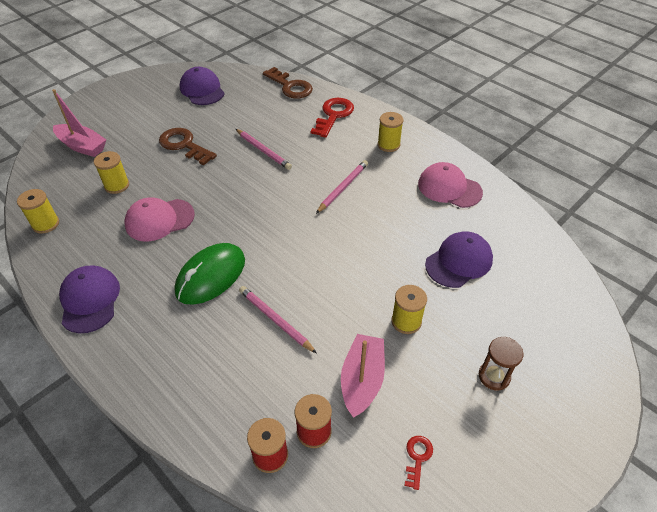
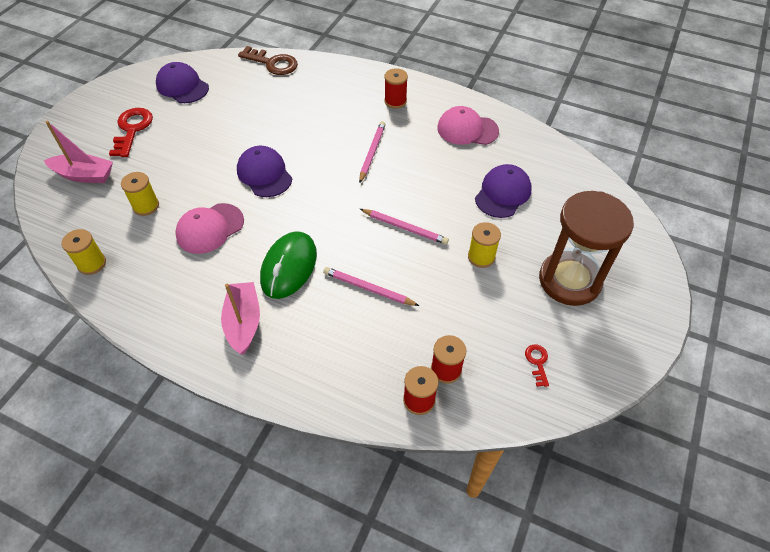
camera: 20 degrees left, 5 degrees up
purple cap [59,266,120,334] -> purple cap moved to [237,146,292,197]
brown key [159,128,217,165] -> none
pink pencil [236,129,292,170] -> pink pencil moved to [360,209,449,245]
red key [311,98,354,138] -> red key moved to [109,108,153,157]
pink boat [341,334,385,418] -> pink boat moved to [221,282,260,355]
yellow spool [377,112,403,152] -> red spool [384,68,408,109]
brown hourglass [479,337,524,390] -> brown hourglass [539,191,634,306], size x2.27

